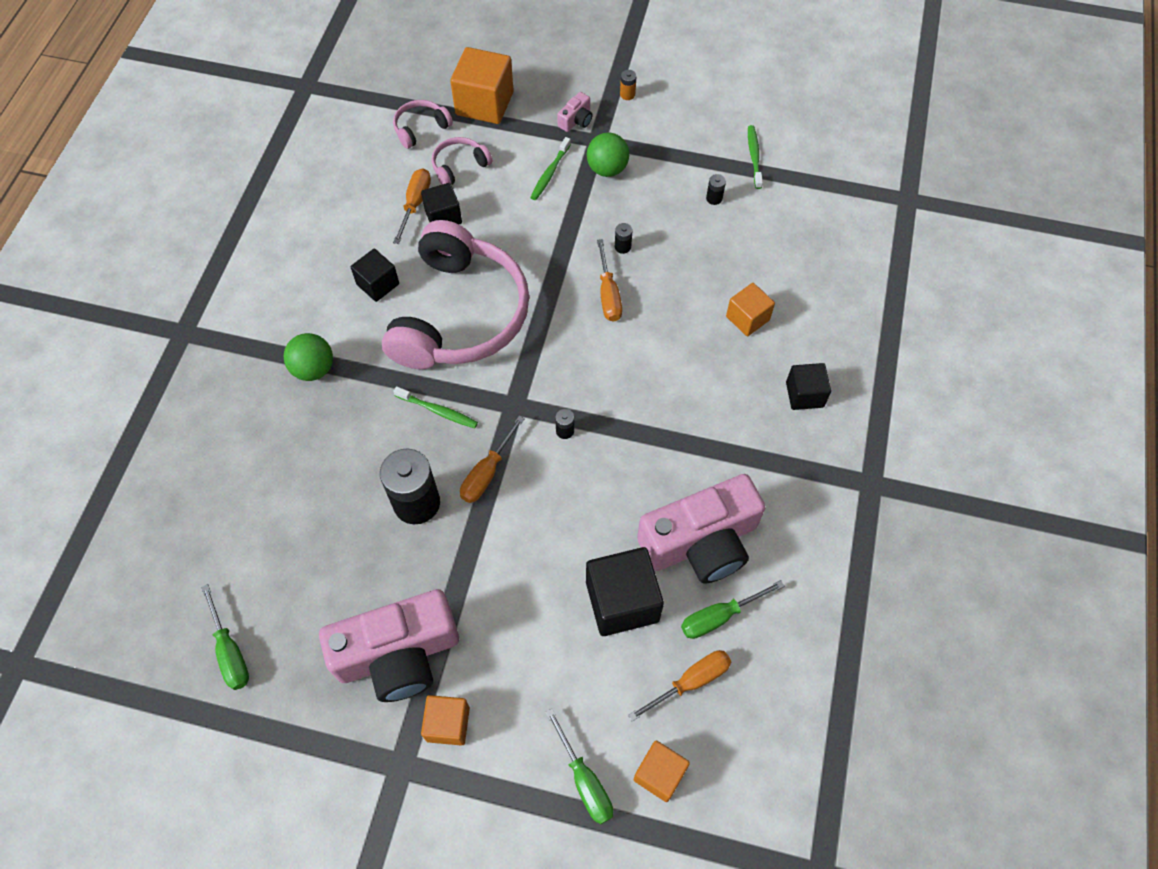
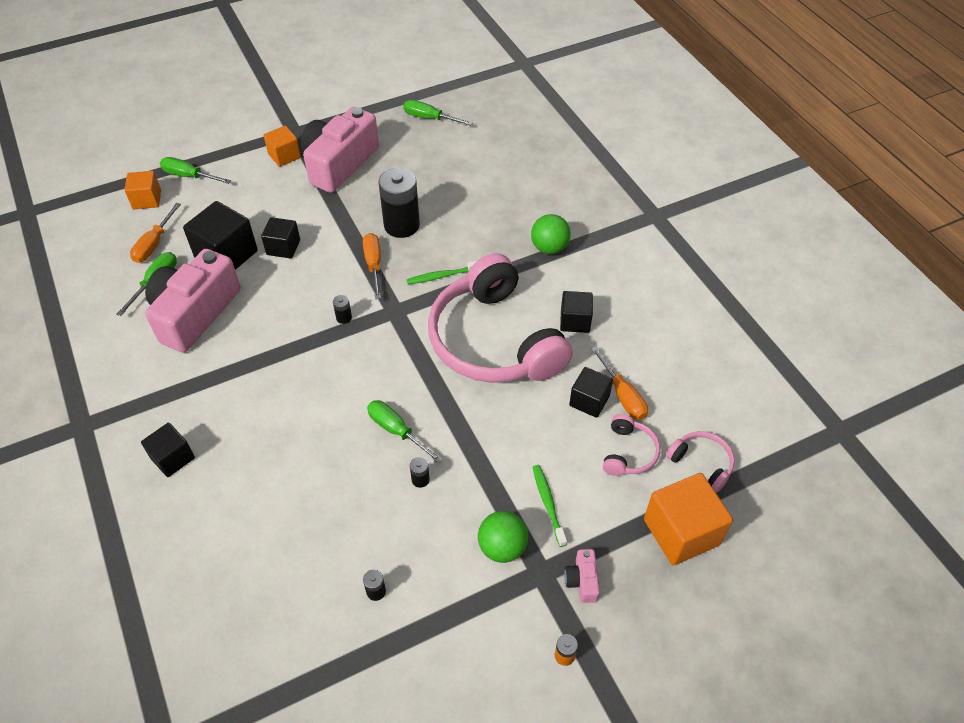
camera: 140 degrees right, 10 degrees down
pink headphones [393,100,453,149] -> pink headphones turned 60 degrees counterclockwise [666,431,735,493]
orange screwdriver [597,239,622,322] -> green screwdriver [367,400,443,464]
orange cube [726,283,775,336] -> none
green toothbrush [748,125,763,189] -> none
none -> black cube [261,217,300,258]

